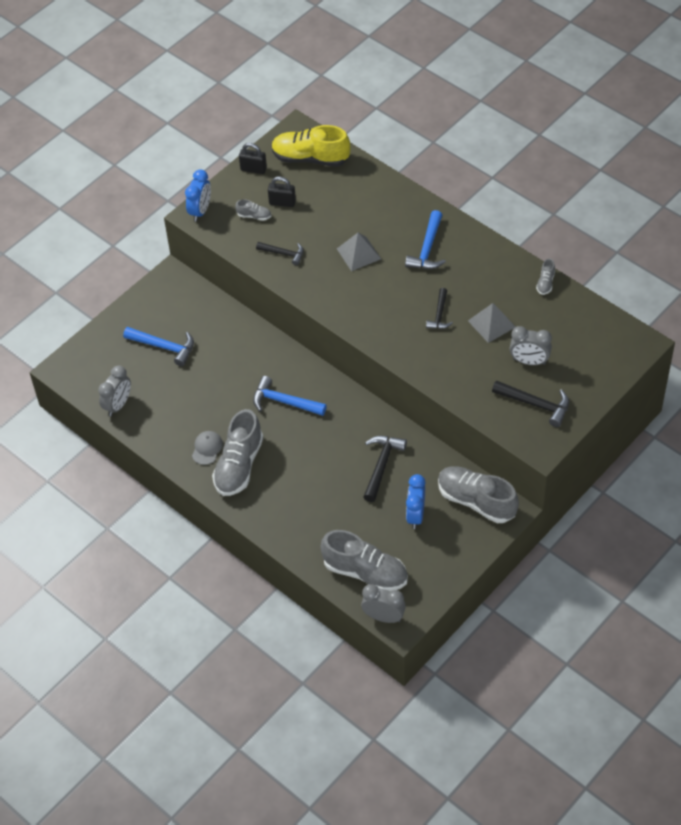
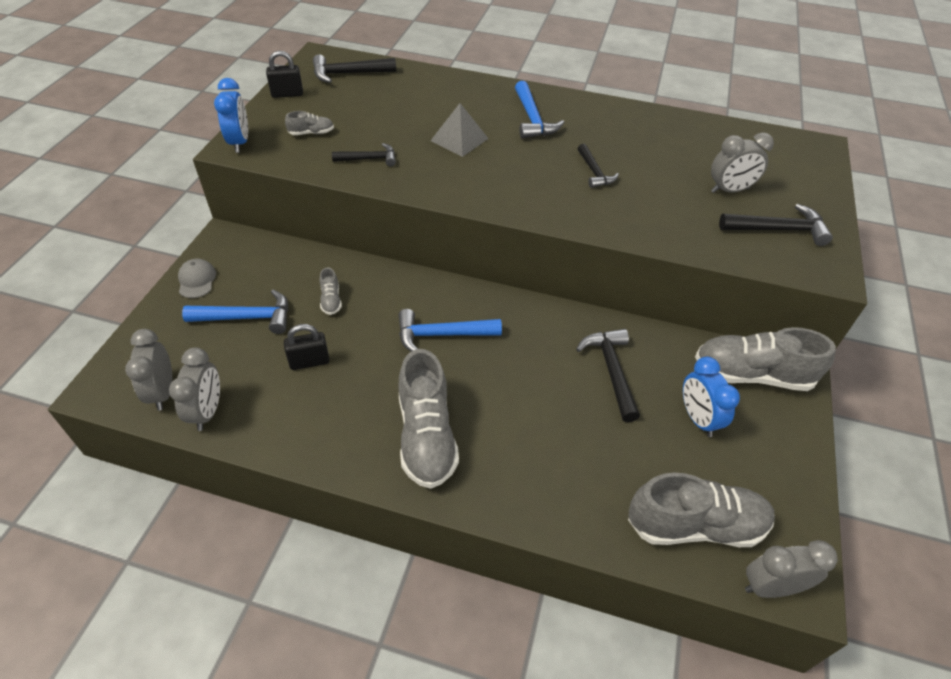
camera: 30 degrees left, 5 degrees down
grey cap [192,431,223,465] -> grey cap moved to [178,259,216,298]
black padlock [268,176,296,207] -> black padlock moved to [284,324,329,370]
yellow shoe [271,125,351,167] -> black hammer [313,54,396,83]
grey pyramid [468,303,516,343] -> none
grey shoe [536,259,555,295] -> grey shoe moved to [320,268,342,315]
none -> grey clock [125,329,173,411]

